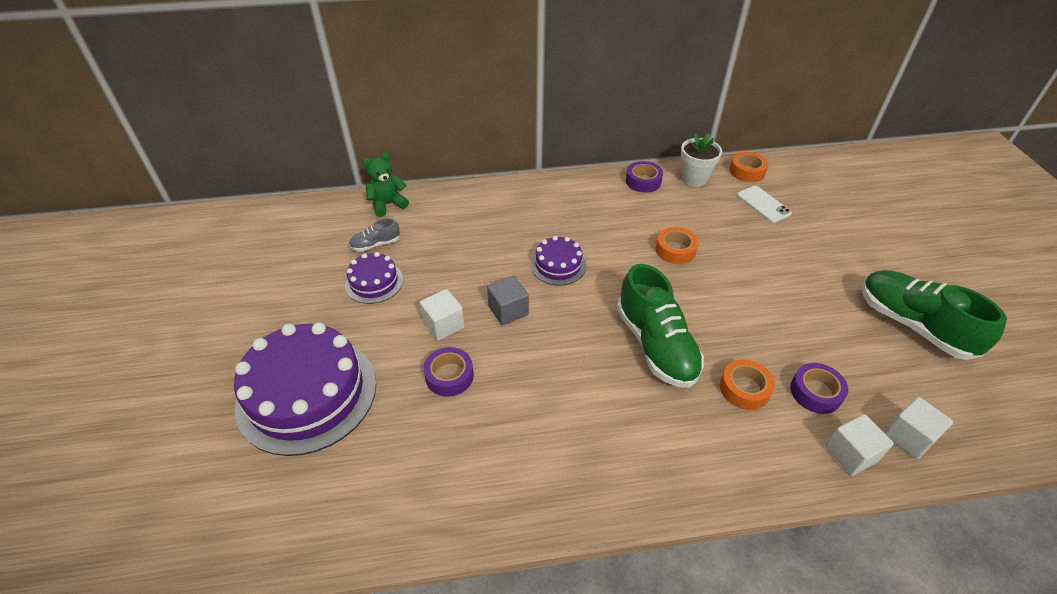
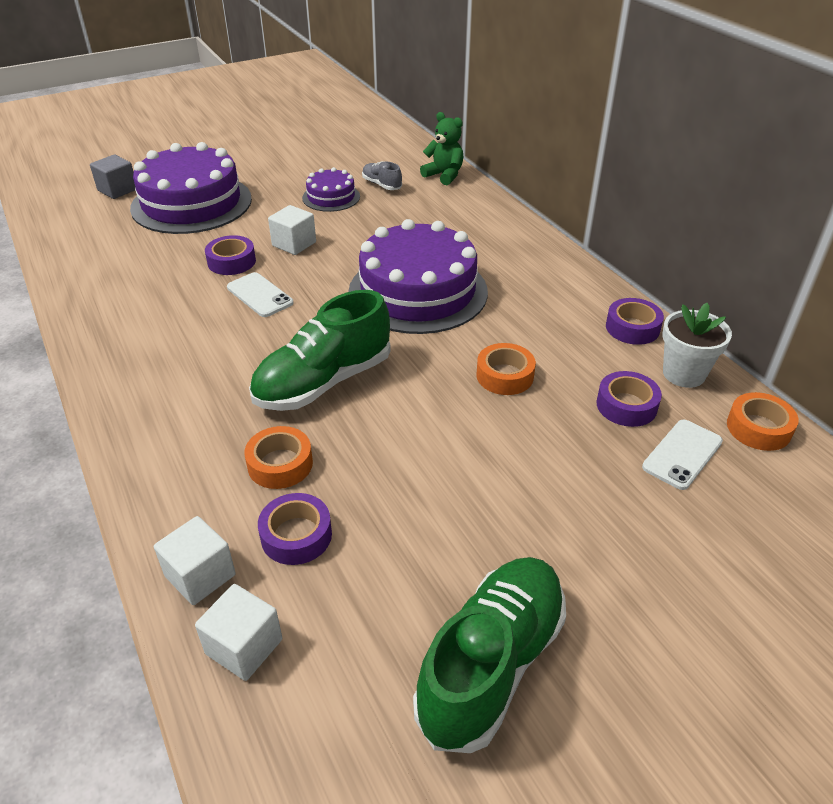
camera: 70 degrees right, 5 degrees down
grey cube [487,276,529,325] -> grey cube moved to [90,154,135,199]
purple cake [531,236,586,285] -> purple cake [348,219,488,334], size x2.03
none -> white phone [227,272,294,317]
none -> purple tape [597,371,662,427]

